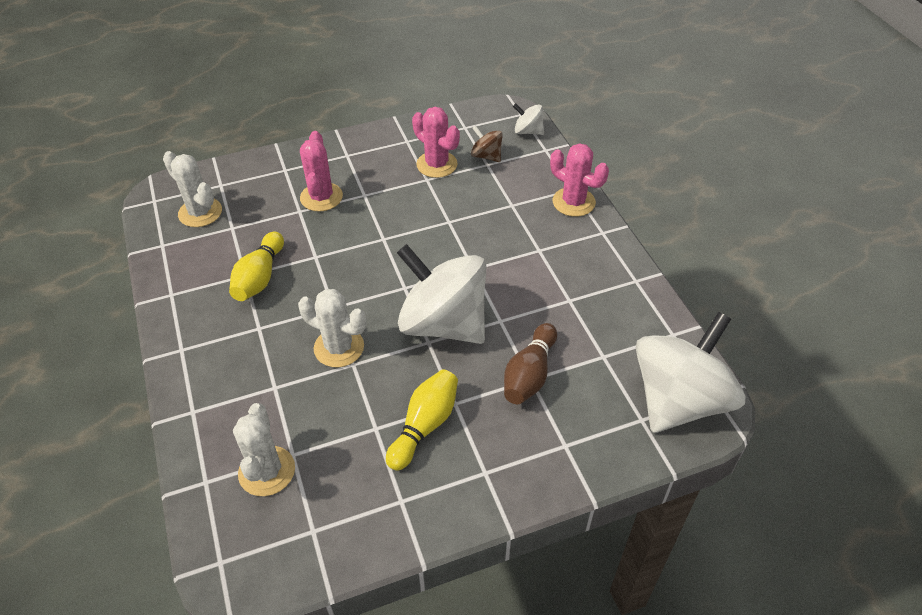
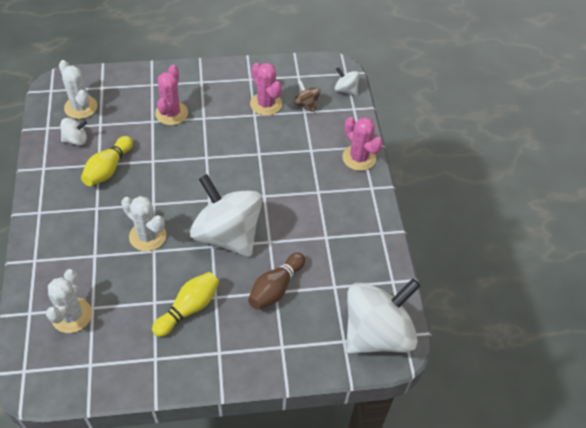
camera: 10 degrees right, 5 degrees up
none -> white spinning top [60,118,87,145]

